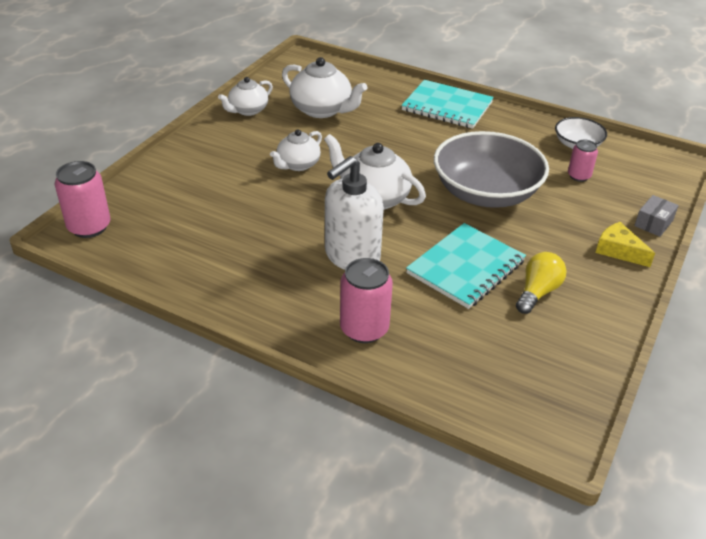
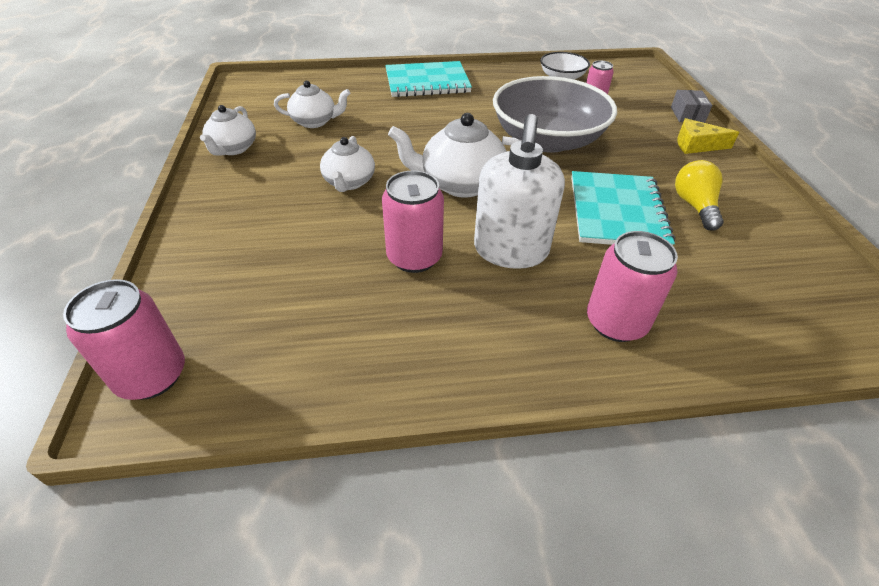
camera: 35 degrees left, 5 degrees up
white teapot [282,57,368,118] -> white teapot [274,80,350,128], size x0.65
none -> pink can [382,170,444,273]

